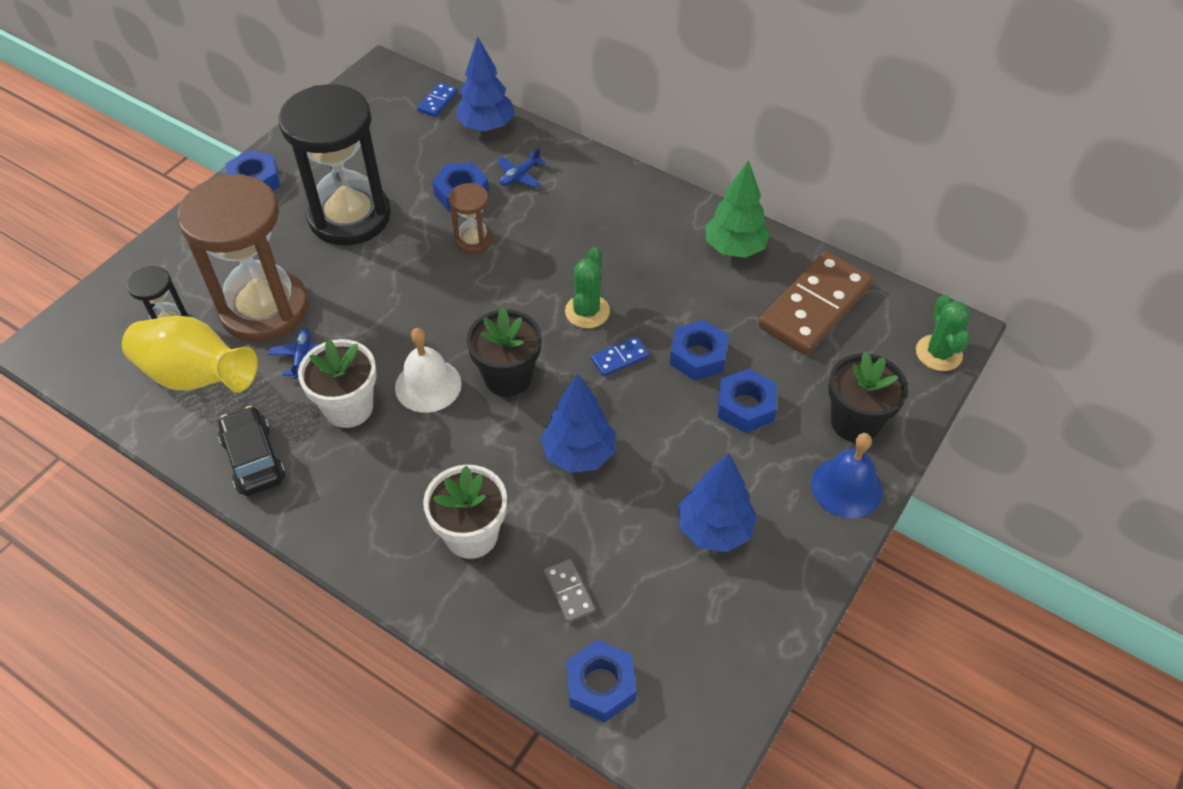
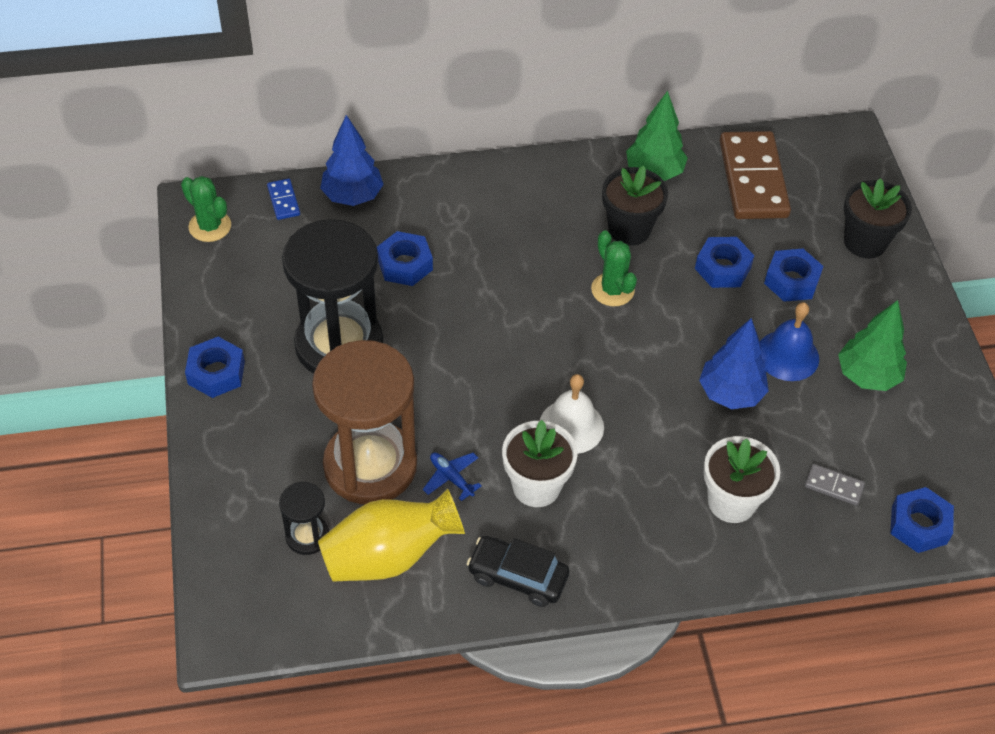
camera: 45 degrees left, 0 degrees up
brown hourglass [449,183,493,254] -> none
black flower pot [467,307,542,397] -> black flower pot moved to [602,166,668,246]
blue plane [497,147,546,188] -> none
blue domino [591,336,649,377] -> none
blue tree [678,453,757,552] -> green tree [838,300,907,391]
blue bell [811,433,882,519] -> blue bell moved to [760,302,819,381]
green cactus [916,295,970,371] -> green cactus moved to [181,176,231,242]

